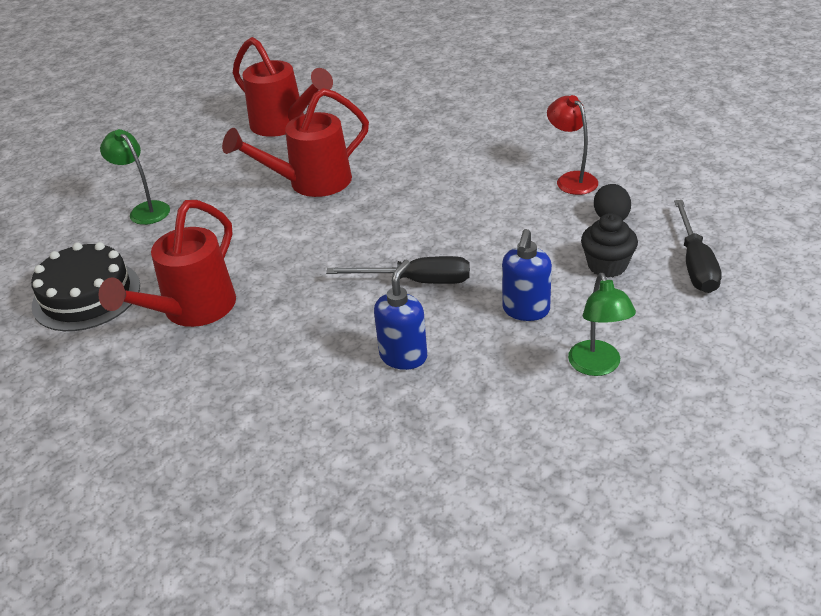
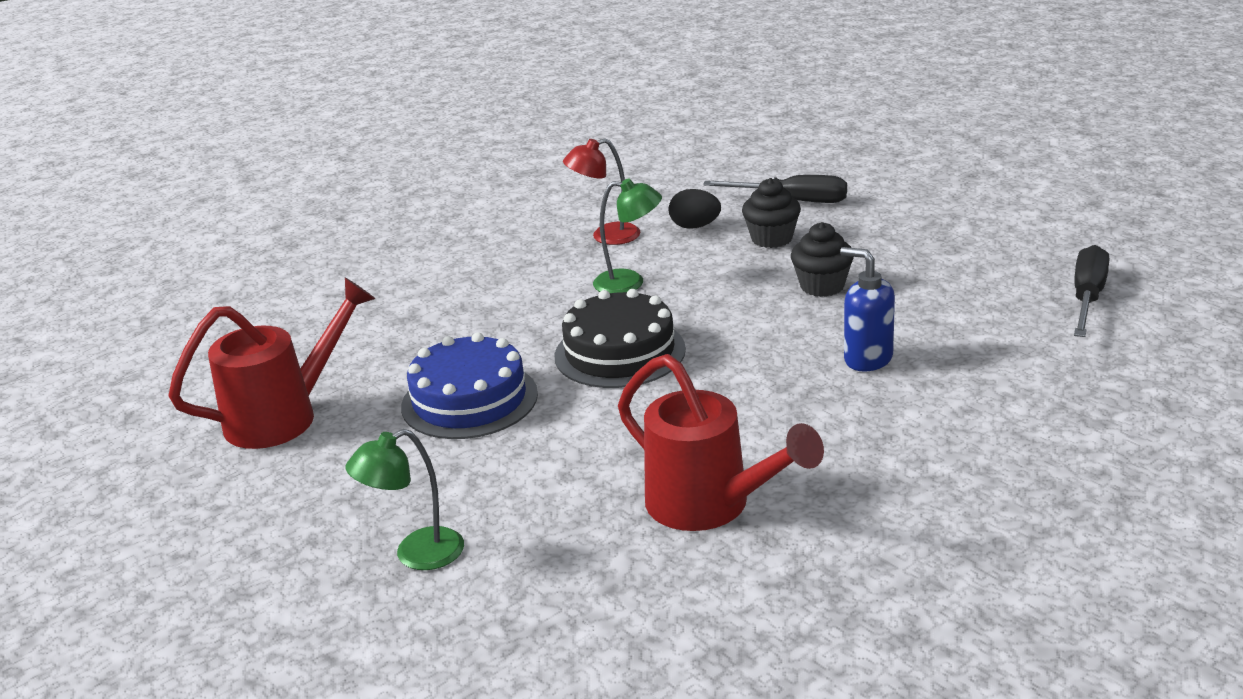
camera: 75 degrees left, 10 degrees down
black cake [31,242,140,331] -> black cake moved to [554,289,686,388]
red watering can [222,88,369,197] -> blue cake [401,333,538,439]
black screwdriver [326,256,470,284] -> black screwdriver moved to [1074,245,1109,337]
blue soap dispenser [502,229,552,321] -> black cupcake [791,222,854,297]
green lamp [568,273,636,376] -> green lamp moved to [593,178,662,293]

